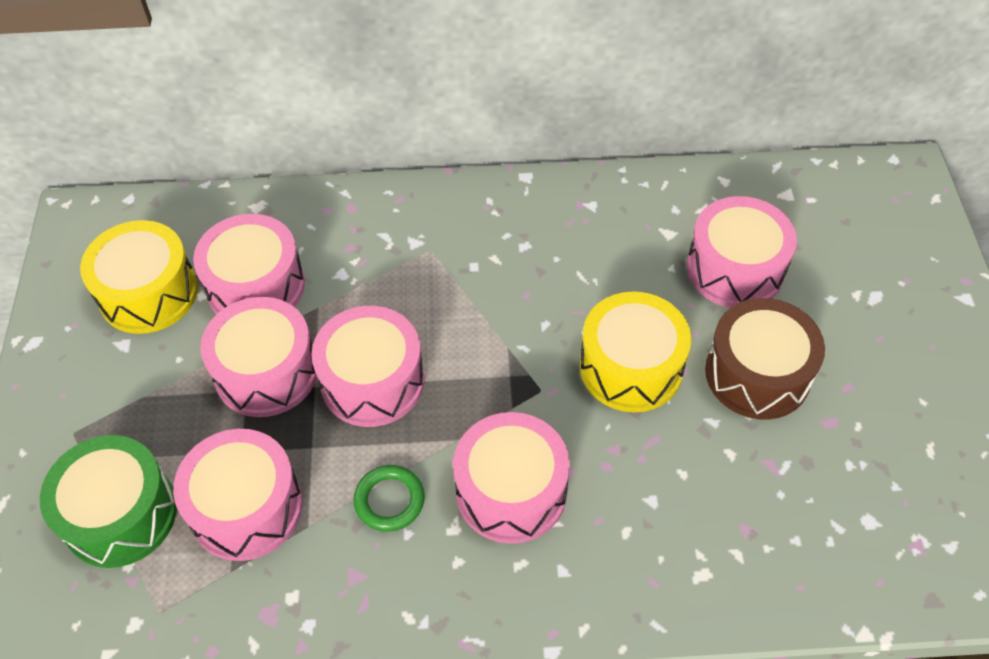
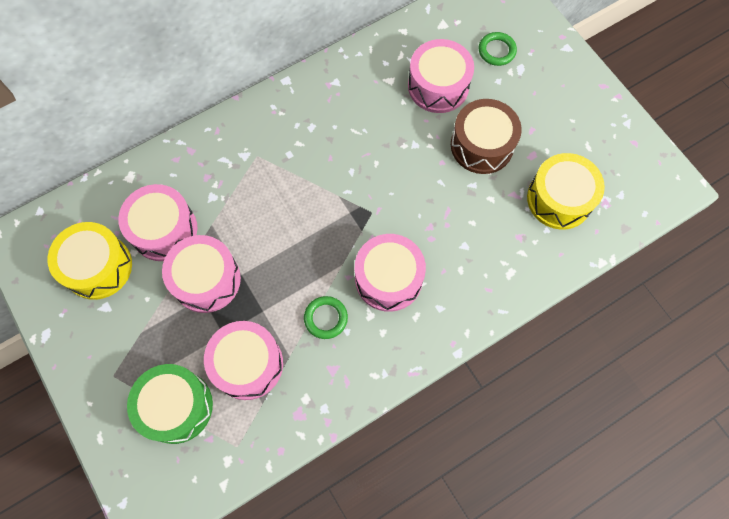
camera: 30 degrees left, 15 degrees up
pink drum [311,306,424,427] -> none
yellow drum [580,291,691,412] -> yellow drum moved to [527,153,605,229]
none -> green ring [479,32,517,66]

